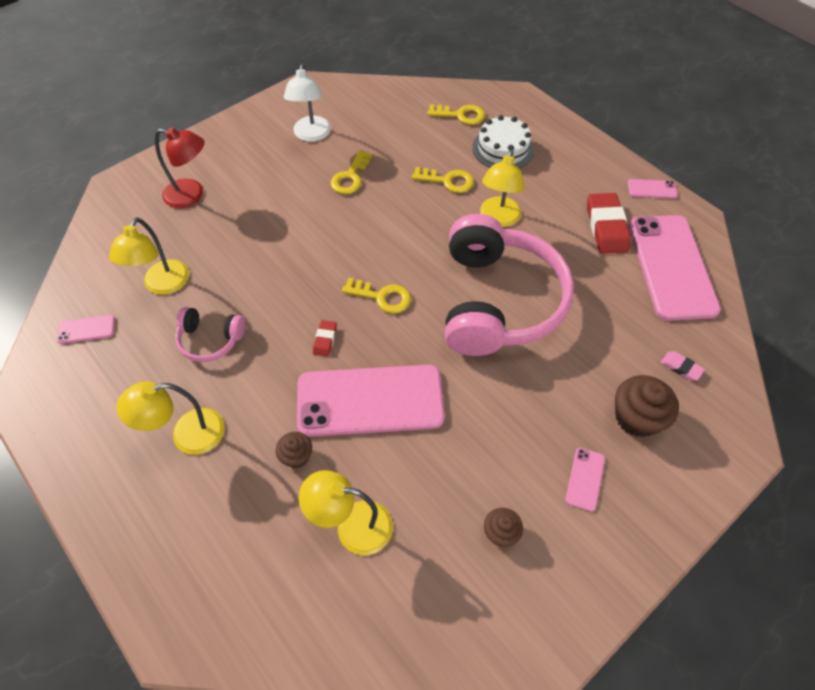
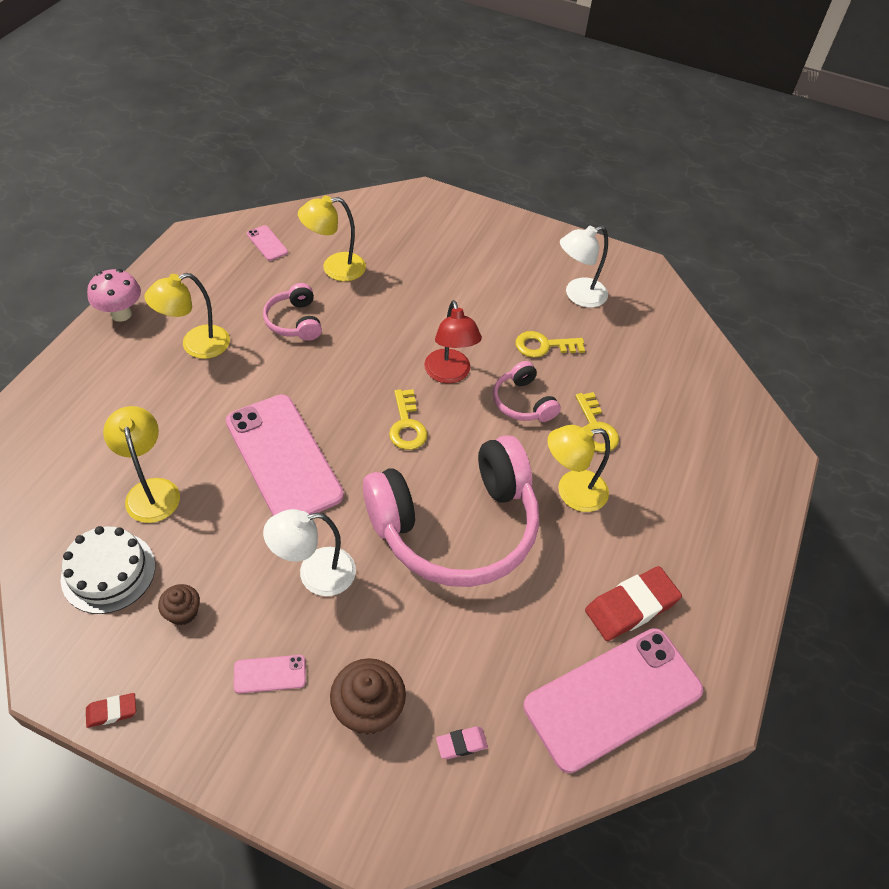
camera: 60 degrees right, 5 degrees down
yellow lamp [116,381,225,455] -> yellow lamp turned 75 degrees counterclockwise [144,273,230,359]
red lamp [155,127,205,208] -> red lamp moved to [424,300,482,383]
brown cupcake [276,432,312,468] -> none
red eraser [313,320,337,357] -> red eraser moved to [86,693,136,728]
yellow key [427,104,485,125] -> none
white cake [472,115,534,168] -> white cake moved to [61,526,155,614]
pink phone [628,179,678,199] -> none
pink eraser [661,351,705,381] -> pink eraser turned 60 degrees clockwise [436,726,488,759]
none -> pink mushroom [87,269,141,322]
none -> white lamp [263,509,356,596]
none -> pink headphones [493,361,561,422]

